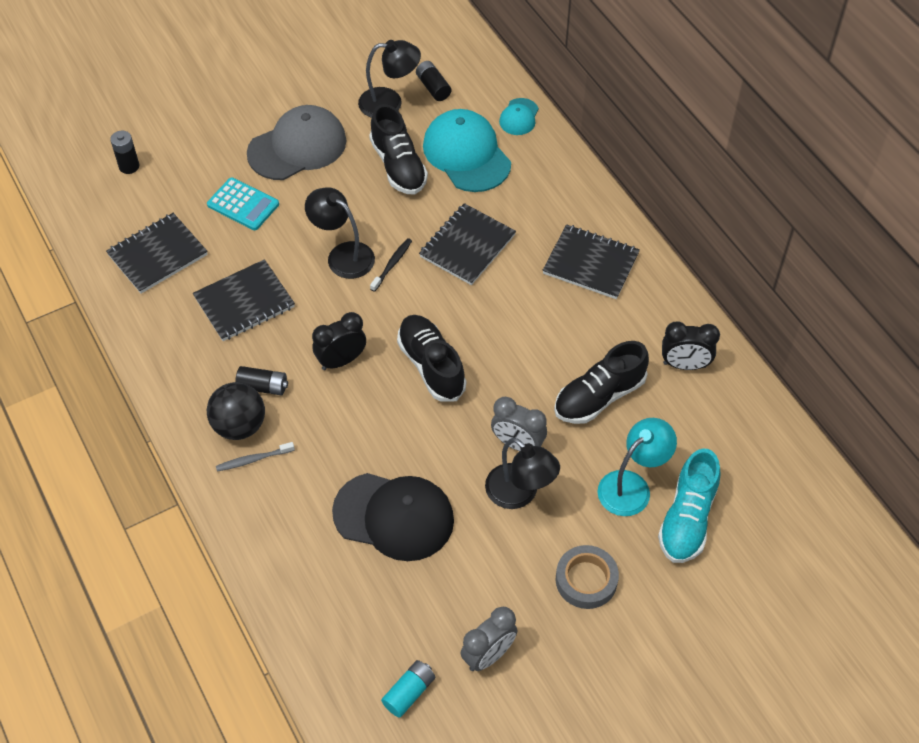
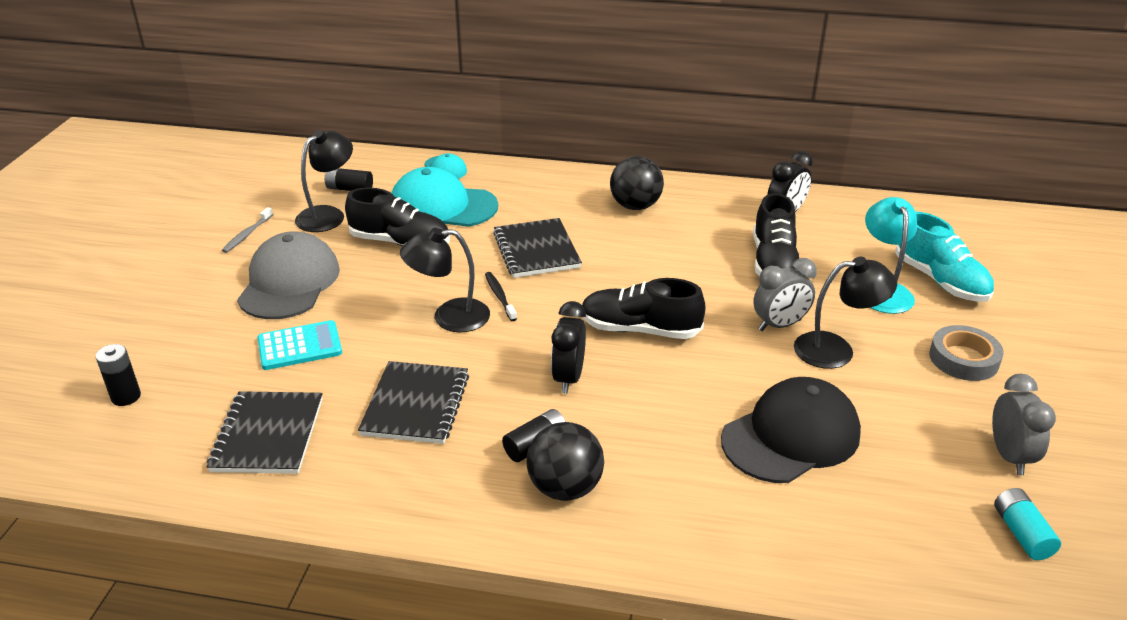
camera: 50 degrees left, 20 degrees down
grey toothbrush [216,442,295,472] -> grey toothbrush moved to [222,207,273,253]
black notebook [542,224,640,299] -> black ball [610,156,664,210]

